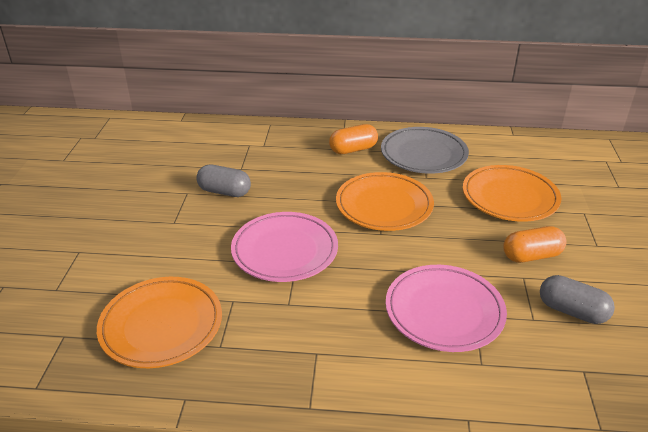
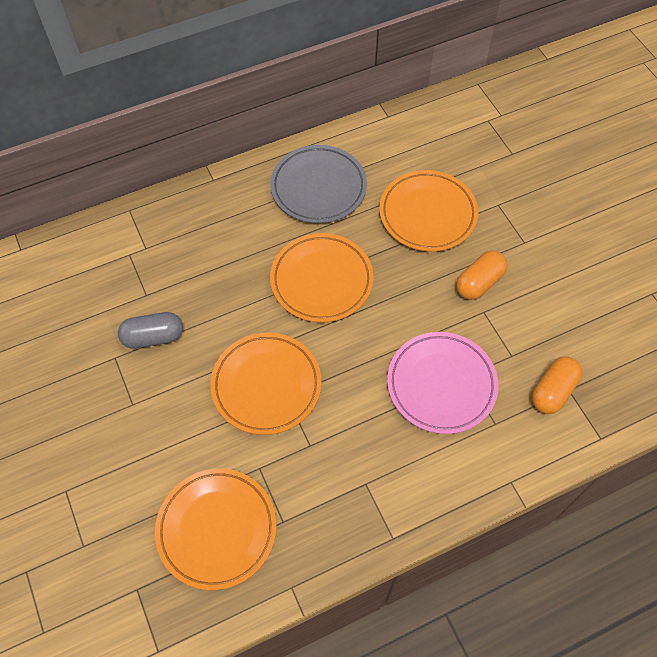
camera: 30 degrees left, 25 degrees up
pink plate [231,212,338,282] -> orange plate [210,333,321,435]
orange capsule [329,124,378,154] -> orange capsule moved to [532,356,582,414]
grey capsule [540,275,615,324] -> none

